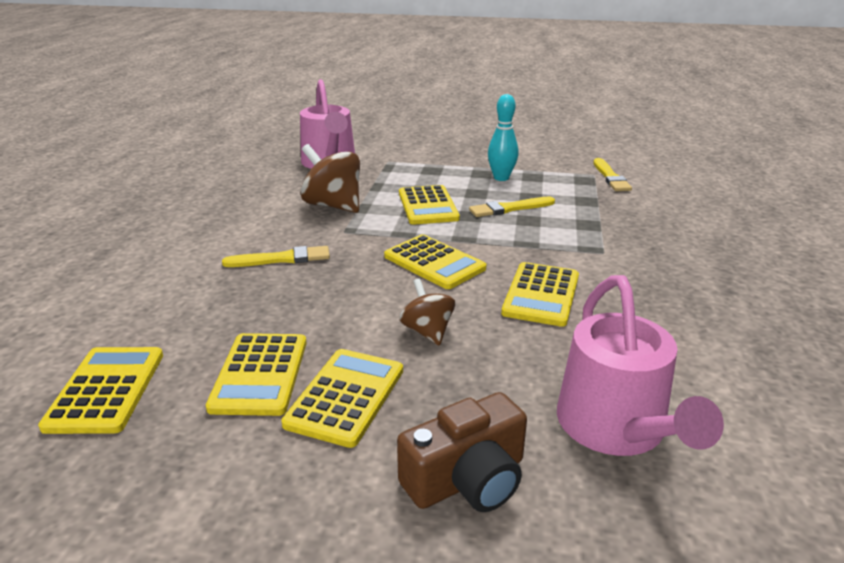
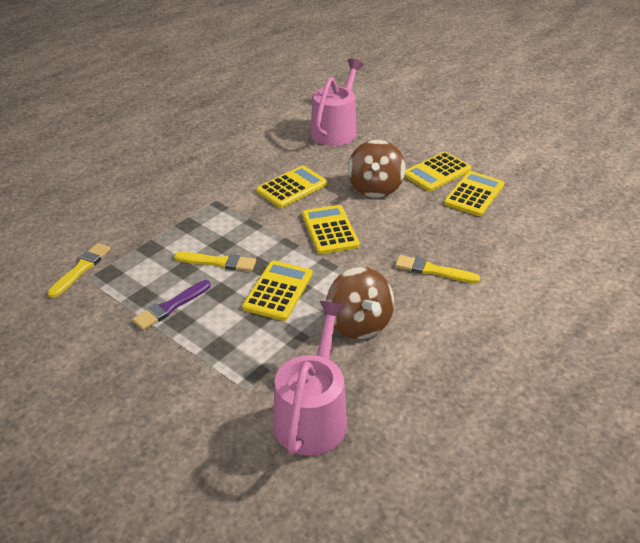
camera: 150 degrees left, 10 degrees up
yellow calculator [38,347,163,434] -> none
brown camera [397,392,527,512] -> none
brown spinning top [399,278,455,345] -> brown spinning top [348,140,405,198], size x1.67
turquoise bowling pin [488,94,518,181] -> purple brush [132,280,211,330]

